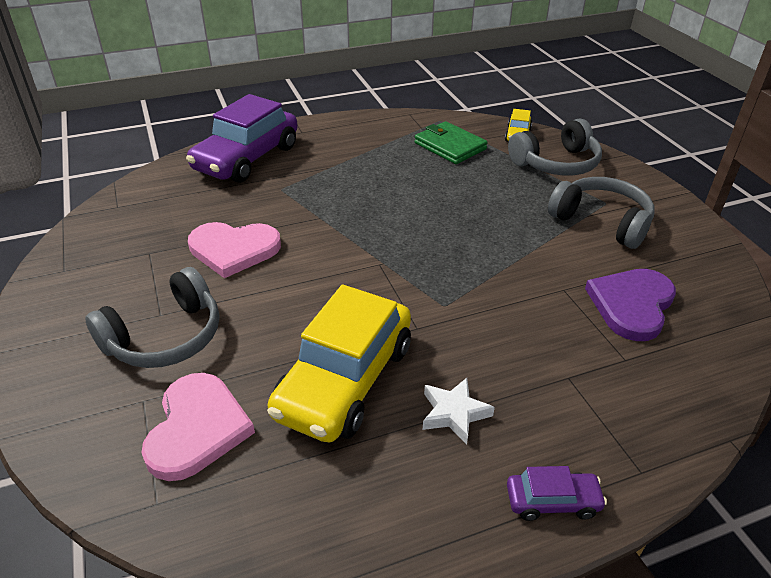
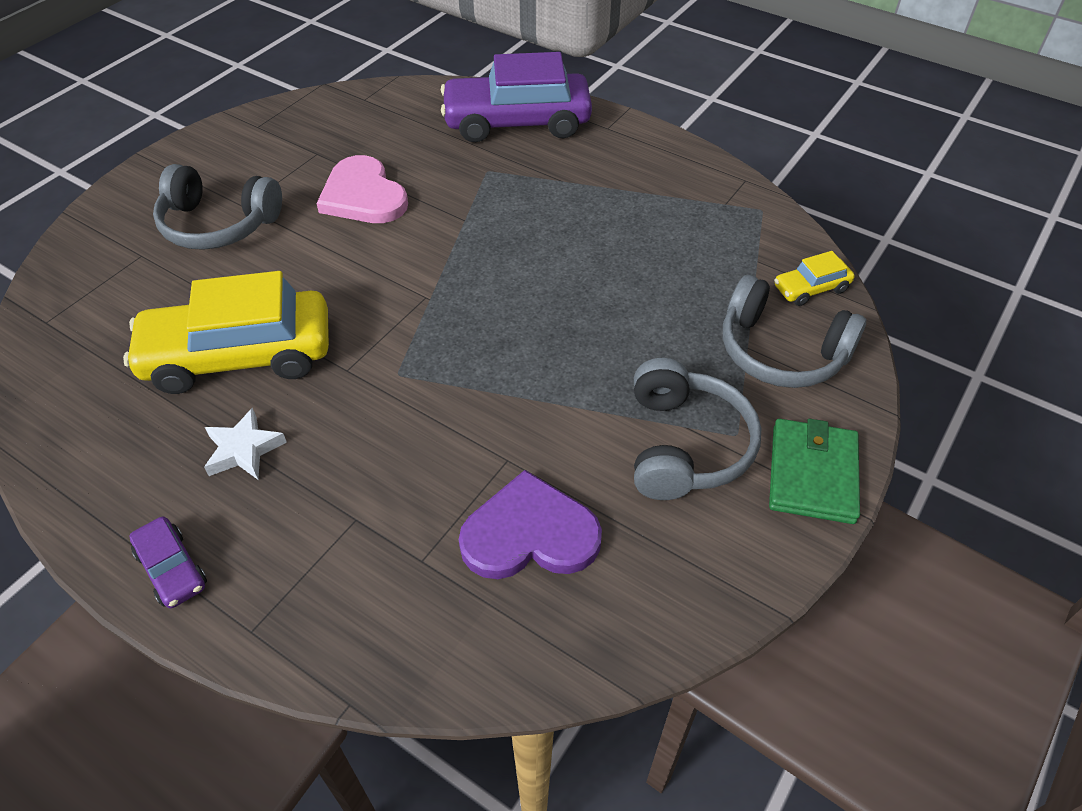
camera: 55 degrees right, 10 degrees up
pink heart [141,373,255,481] -> none
green wallet [415,121,488,164] -> green wallet moved to [769,419,860,524]

